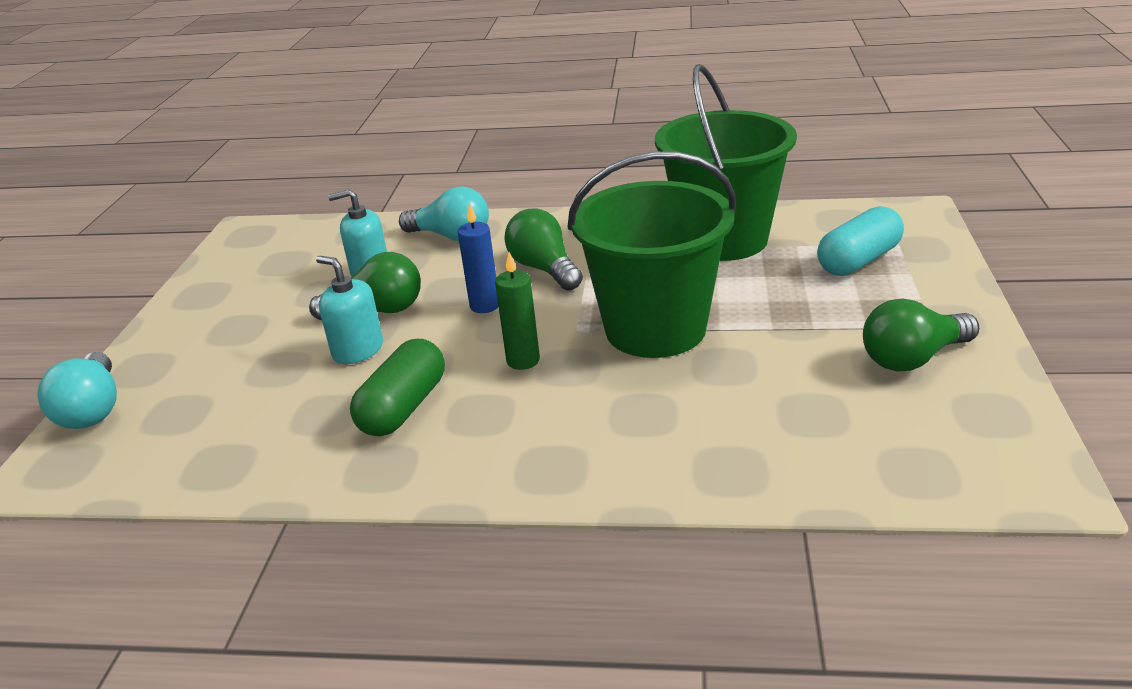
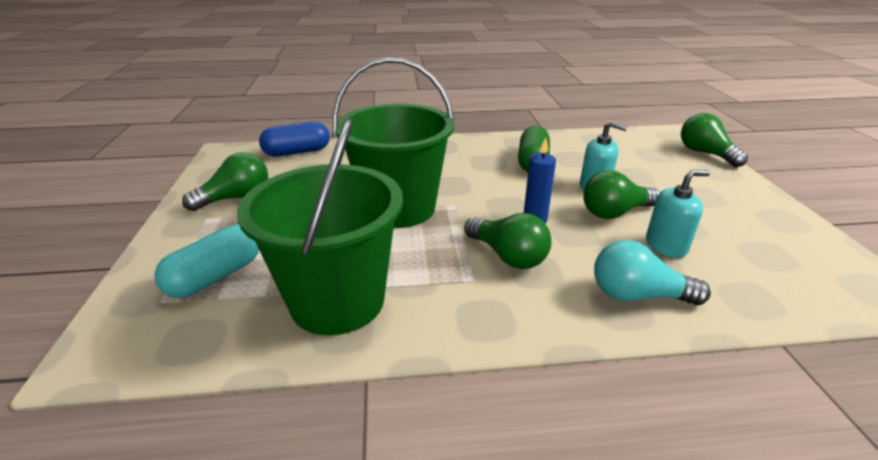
camera: 165 degrees right, 0 degrees up
turquoise light bulb [37,352,117,429] -> green light bulb [681,113,748,167]
green candle [495,252,540,370] -> none
none -> blue capsule [259,122,330,156]

